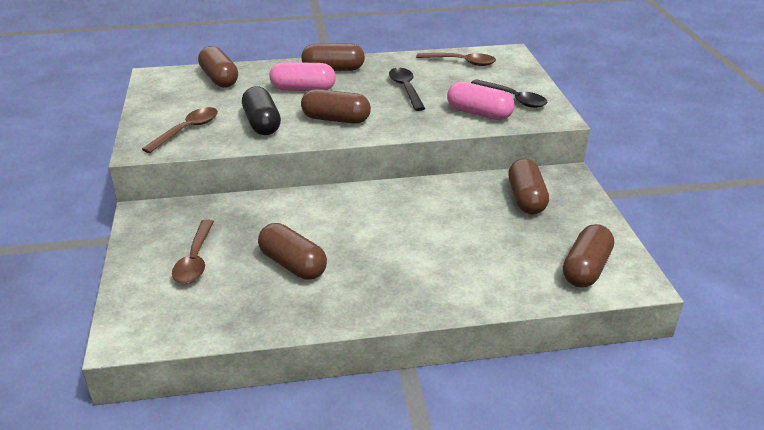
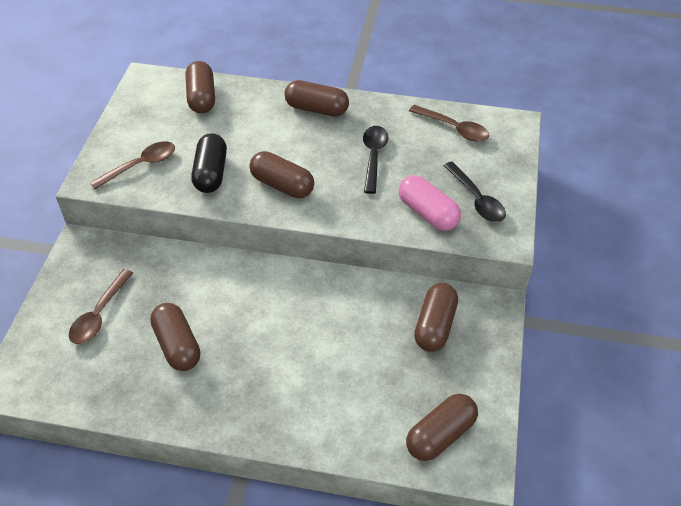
camera: 20 degrees right, 15 degrees up
pink capsule [269,62,336,91] -> none

